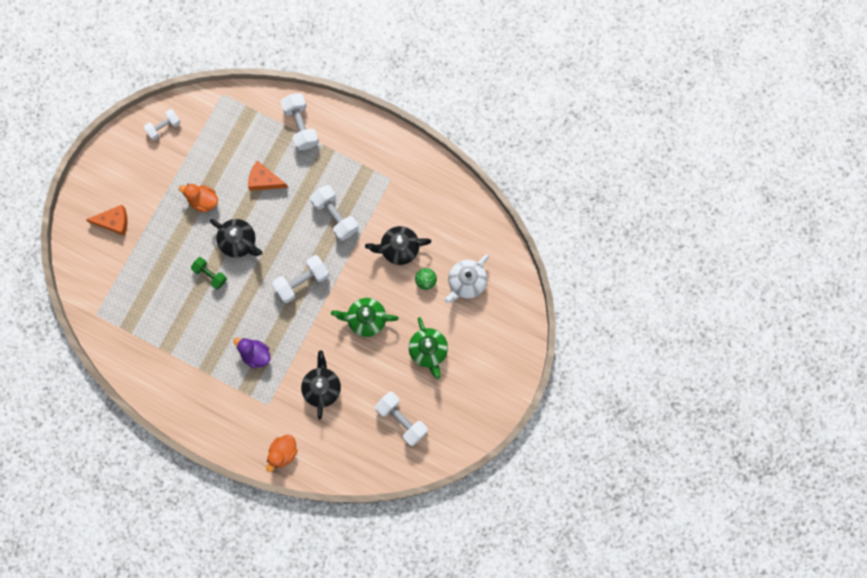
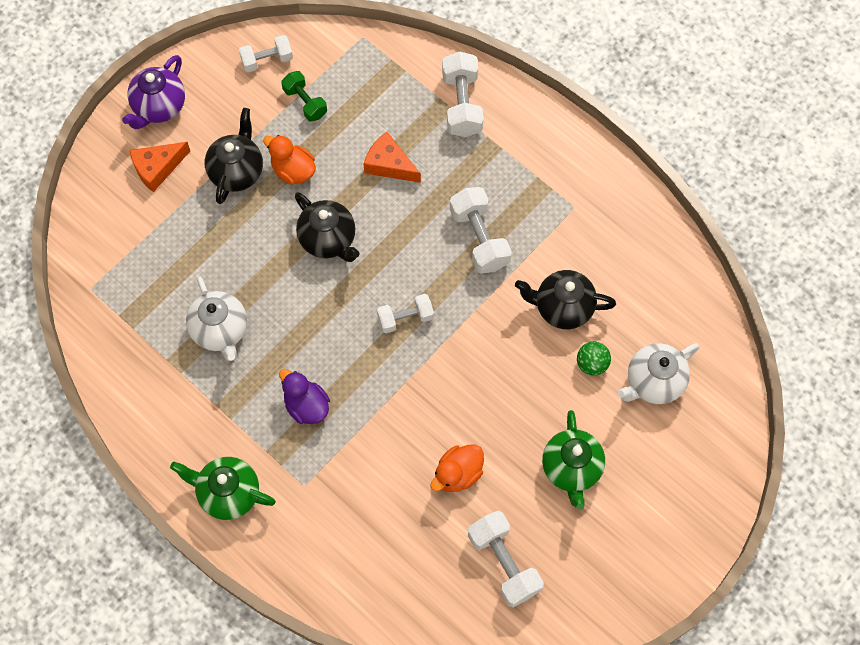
camera: 15 degrees right, 10 degrees down
orange cheese [86,205,128,236] -> orange cheese turned 135 degrees clockwise [130,142,190,192]
green dumbbell [191,257,227,289] -> green dumbbell moved to [281,71,327,122]
orange duck [266,435,298,472] -> orange duck moved to [430,444,484,492]
white dumbbell [272,255,329,303] -> white dumbbell [377,294,434,333], size x0.65
black teapot [301,351,341,420] -> black teapot moved to [205,108,263,204]
green teapot [331,298,399,337] -> green teapot moved to [170,457,276,520]
none -> purple teapot [122,55,185,129]
none -> white teapot [186,276,247,361]

